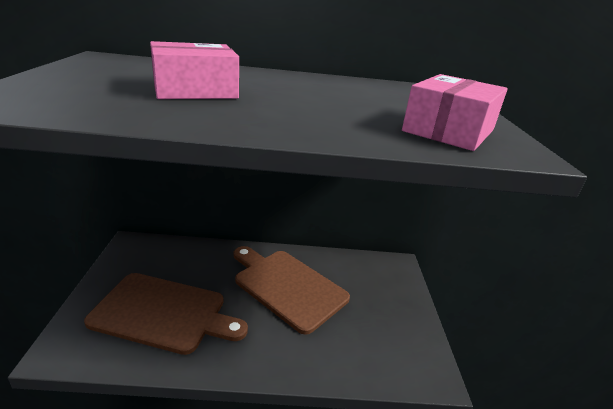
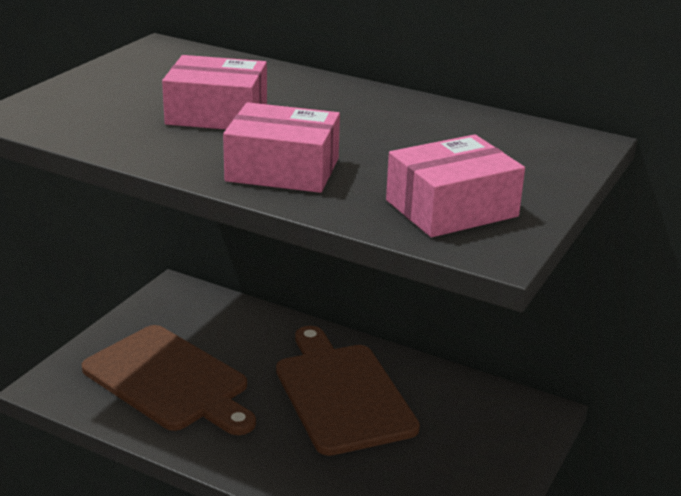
camera: 30 degrees right, 0 degrees up
none -> pink box [223,102,340,193]

